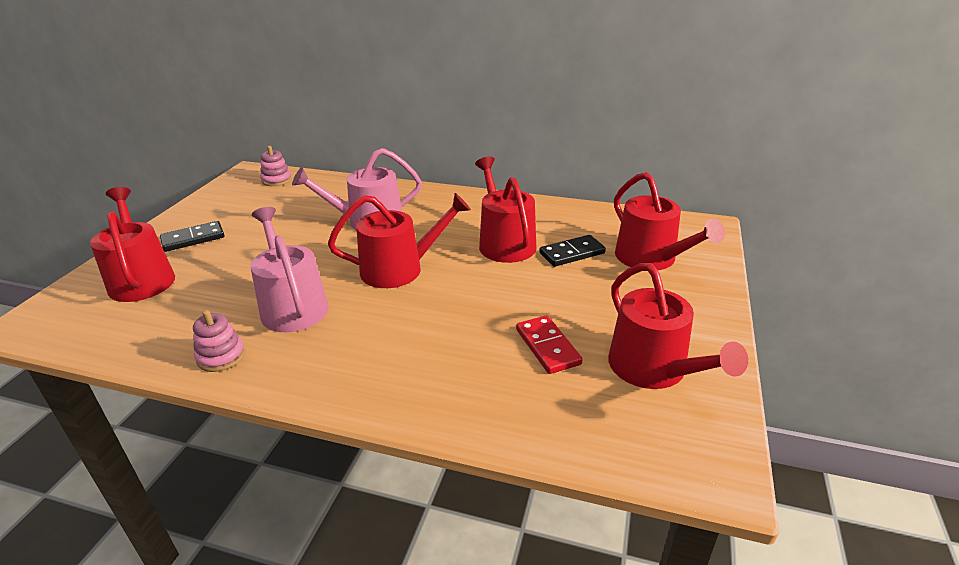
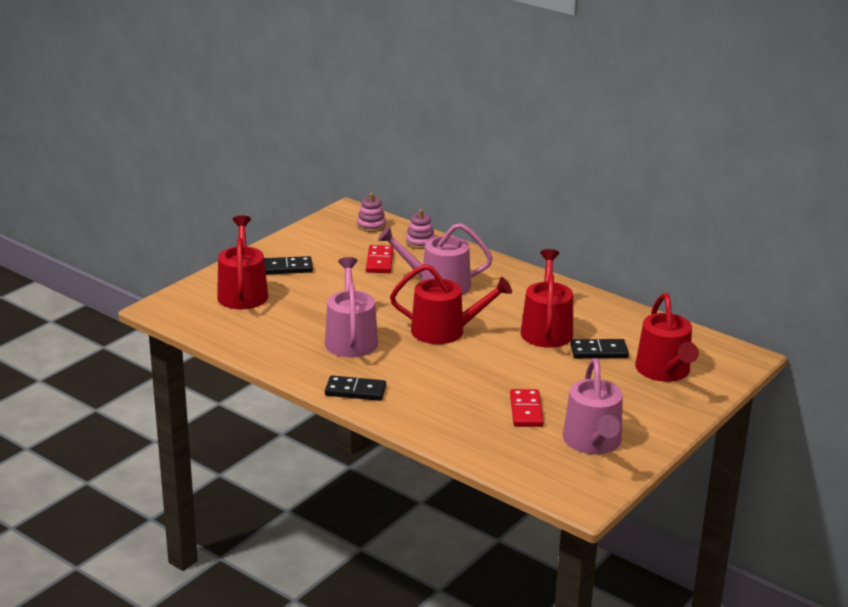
camera: 20 degrees right, 5 degrees down
pink stacking toy [193,310,245,372] -> pink stacking toy moved to [406,209,435,249]
red watering can [608,263,748,389] -> pink watering can [563,358,623,454]
none -> black domino [325,375,386,401]
none -> red domino [366,245,393,273]

